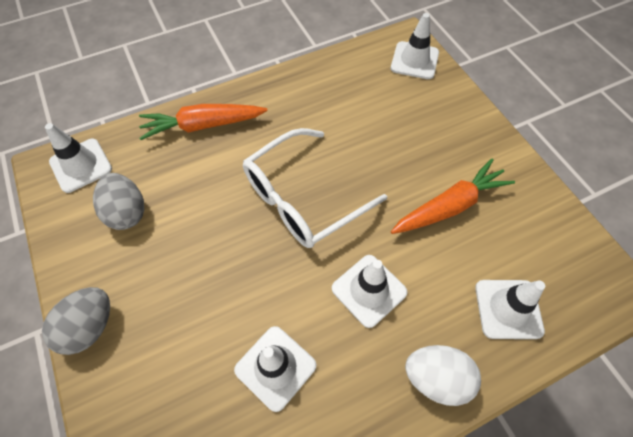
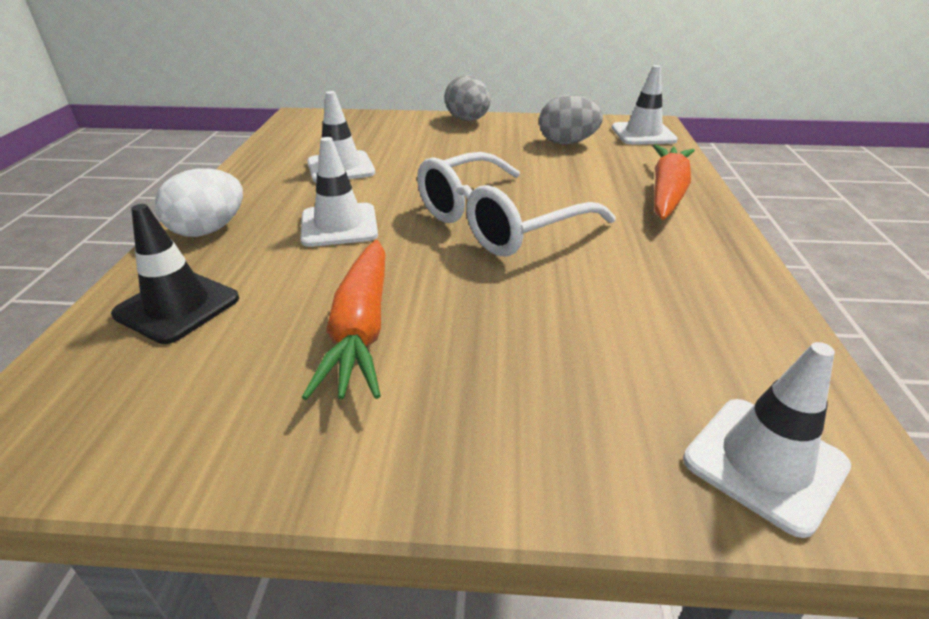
camera: 120 degrees right, 25 degrees down
white glasses [243,128,387,248] -> white glasses turned 120 degrees counterclockwise [417,152,616,256]
white traffic cone [475,280,545,339] -> black traffic cone [111,204,239,344]

